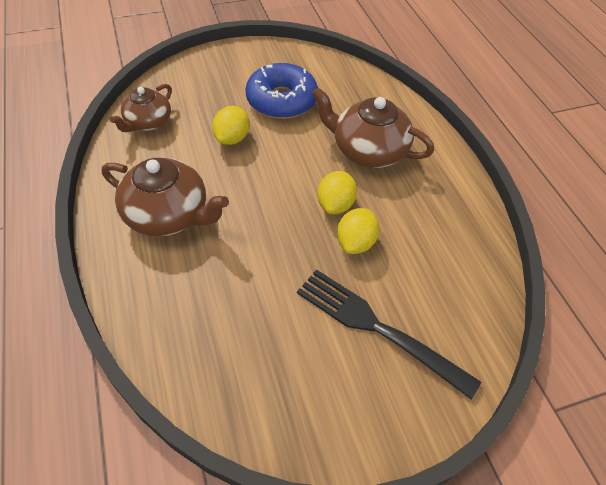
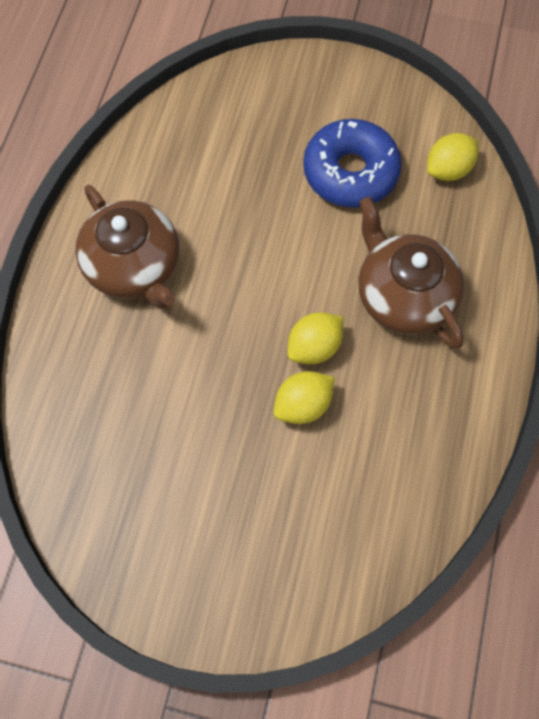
camera: 35 degrees right, 15 degrees up
brown teapot [110,84,172,132] -> none
yellow lemon [212,106,249,145] -> yellow lemon moved to [427,133,478,181]
black fork [297,269,481,399] -> none

